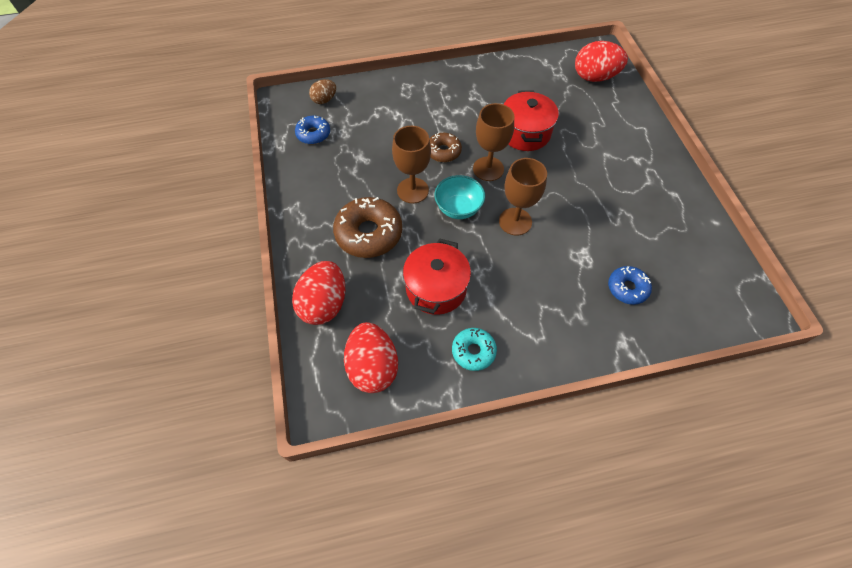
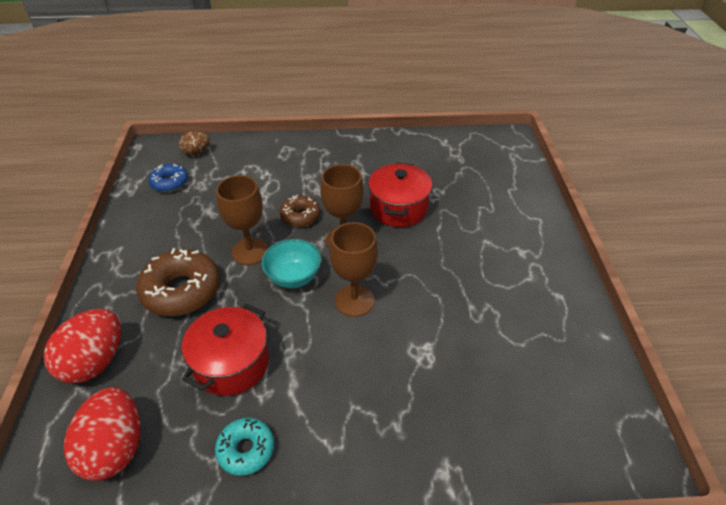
camera: 10 degrees right, 15 degrees down
red egg [575,41,628,82] -> none
blue donut [608,266,652,305] -> none

